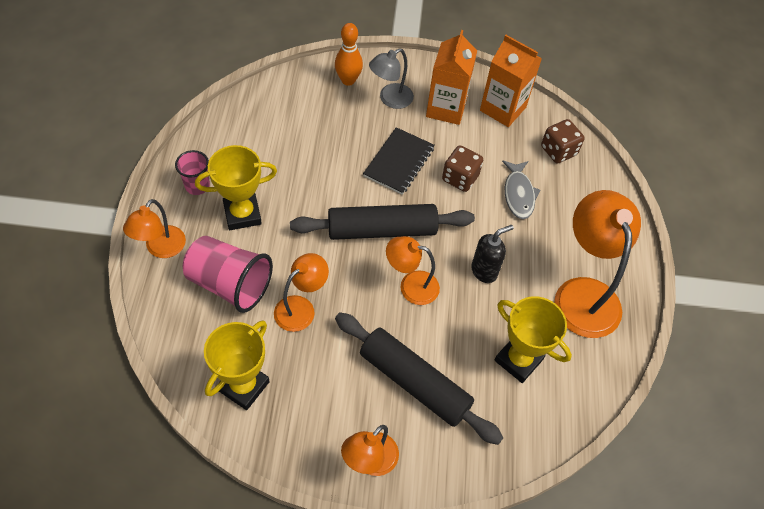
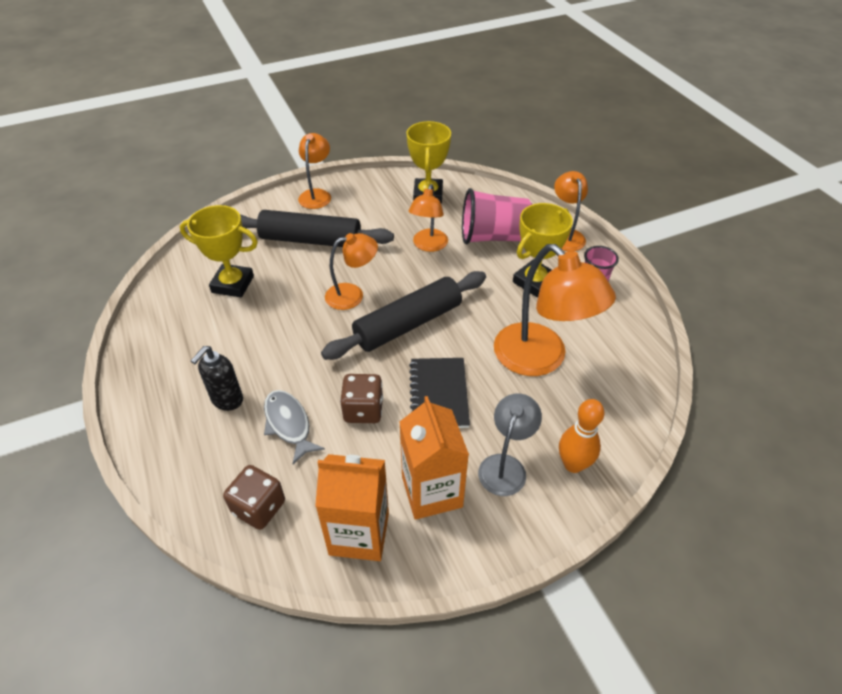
camera: 155 degrees right, 10 degrees down
black soap dispenser [471,225,514,283] -> black soap dispenser moved to [191,346,243,411]
orange lamp [554,190,641,338] -> orange lamp moved to [494,244,616,376]

